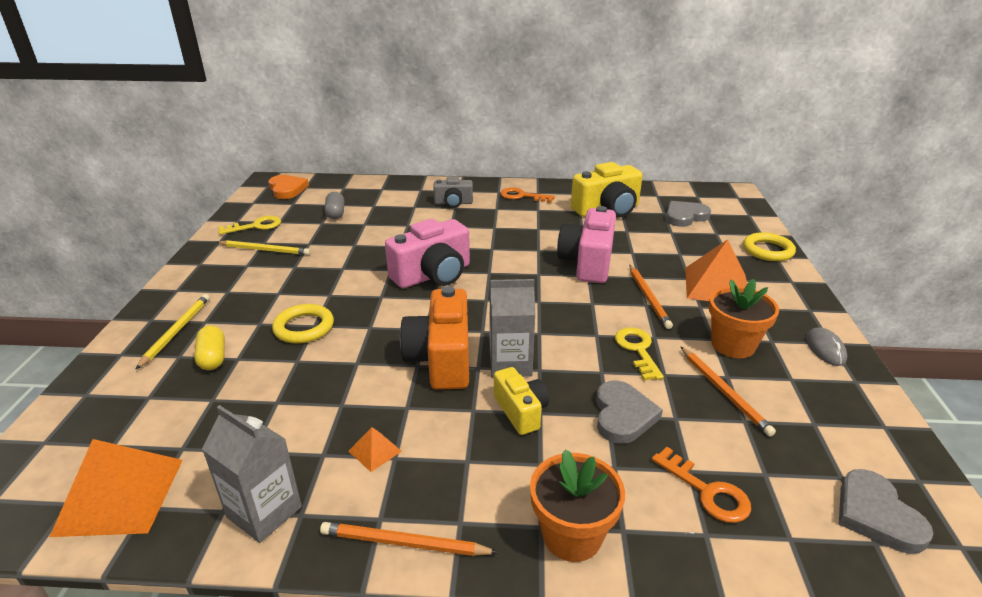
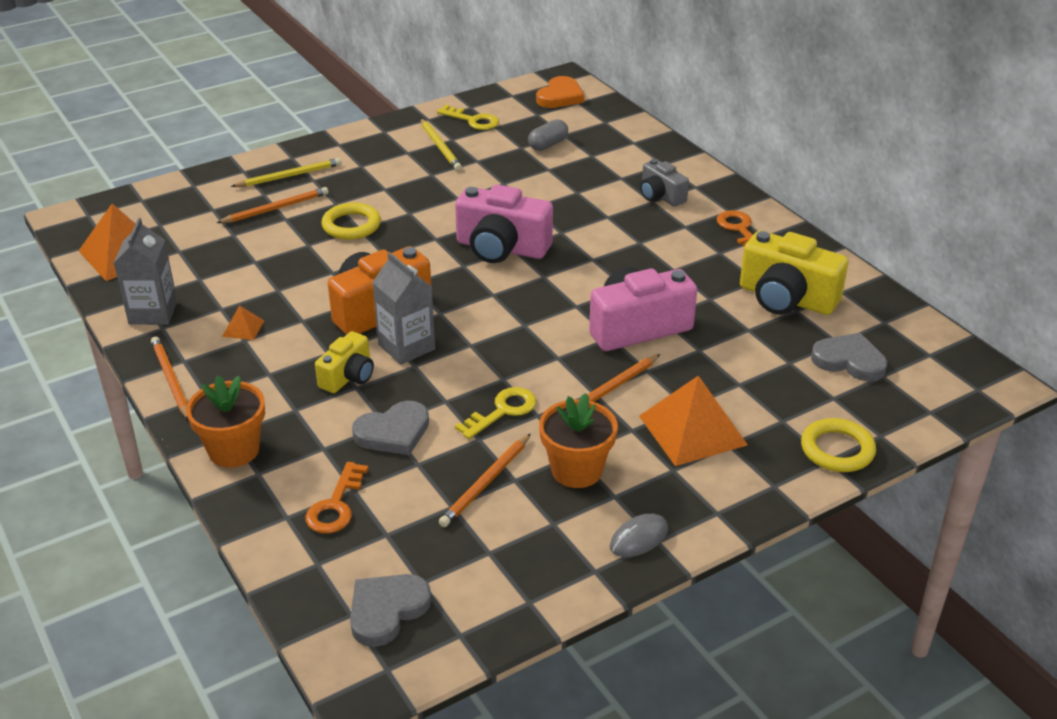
camera: 55 degrees right, 5 degrees up
yellow capsule [194,325,225,370] -> orange pencil [217,187,329,223]

